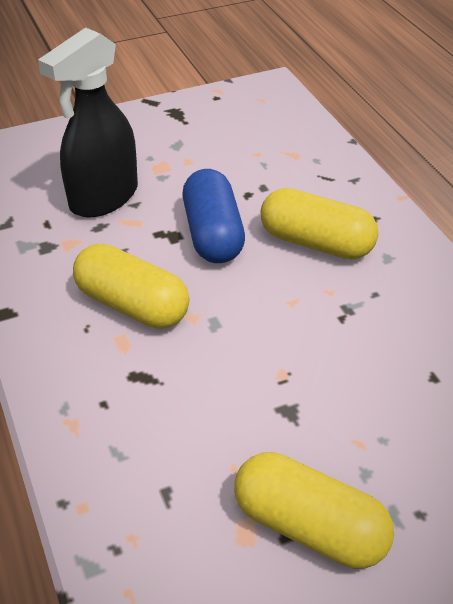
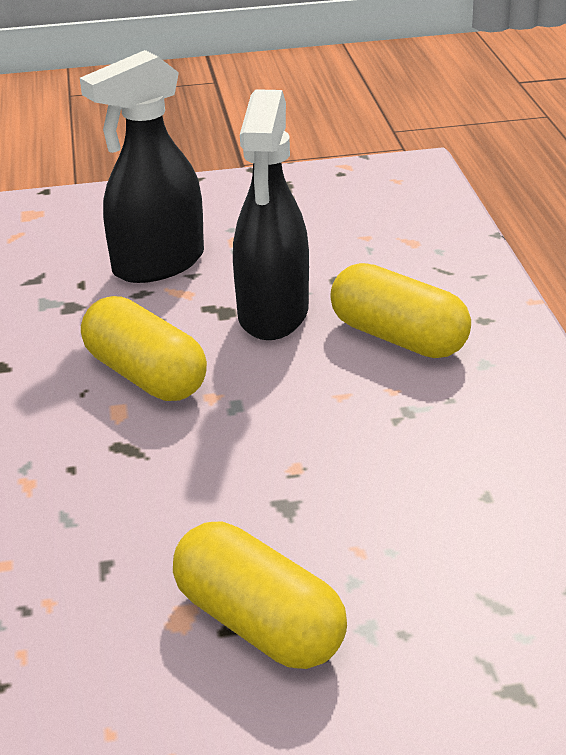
camera: 15 degrees right, 10 degrees down
blue capsule [182,169,245,263] -> black spray bottle [233,89,309,340]

